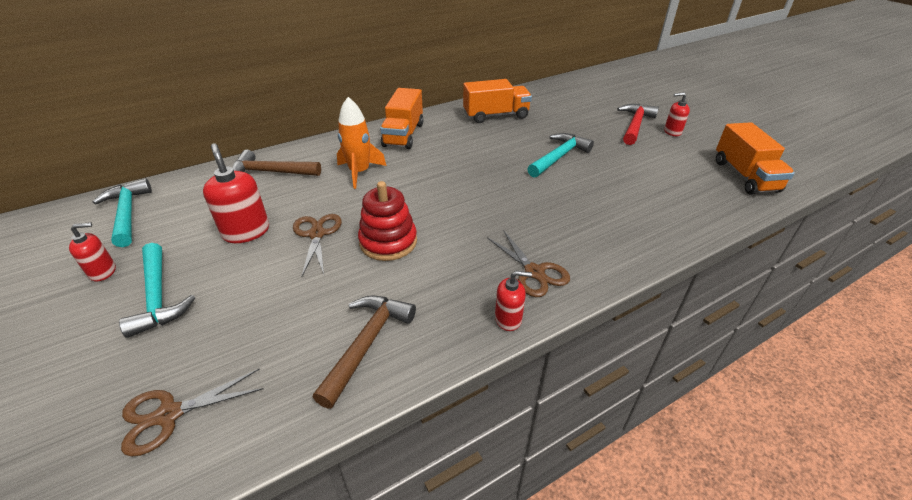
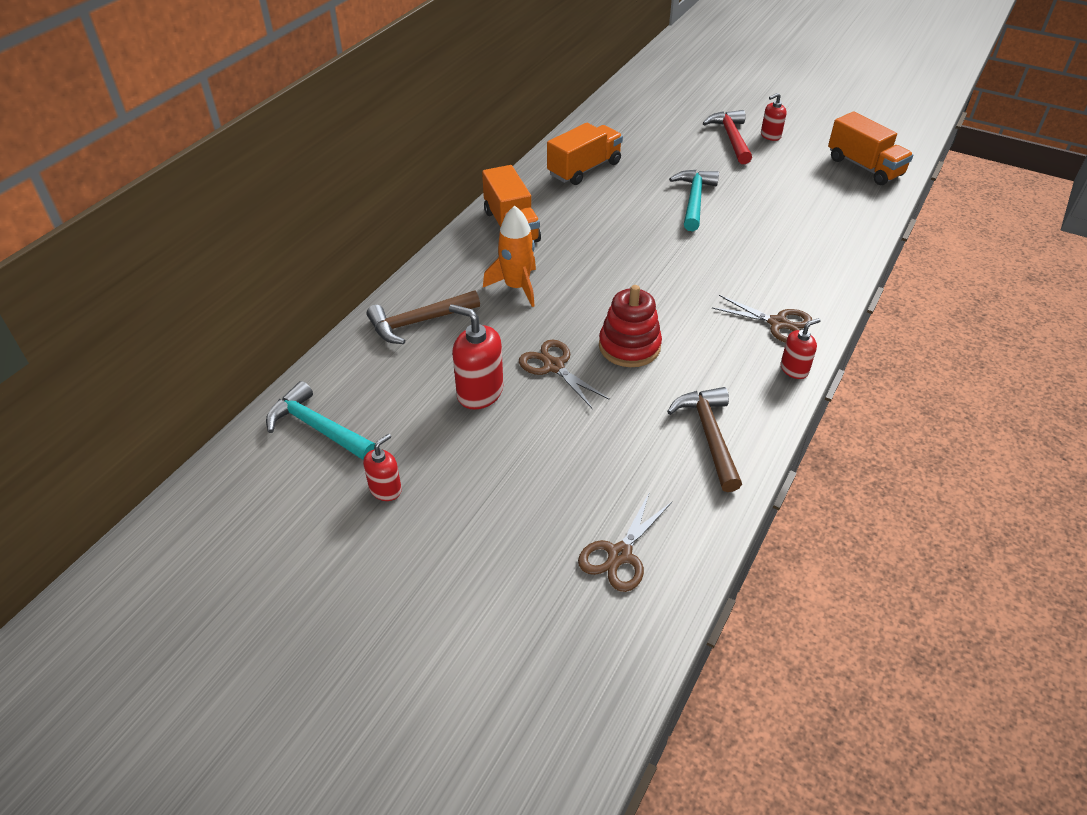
camera: 30 degrees left, 5 degrees up
turquoise hammer [119,243,195,338] -> none

